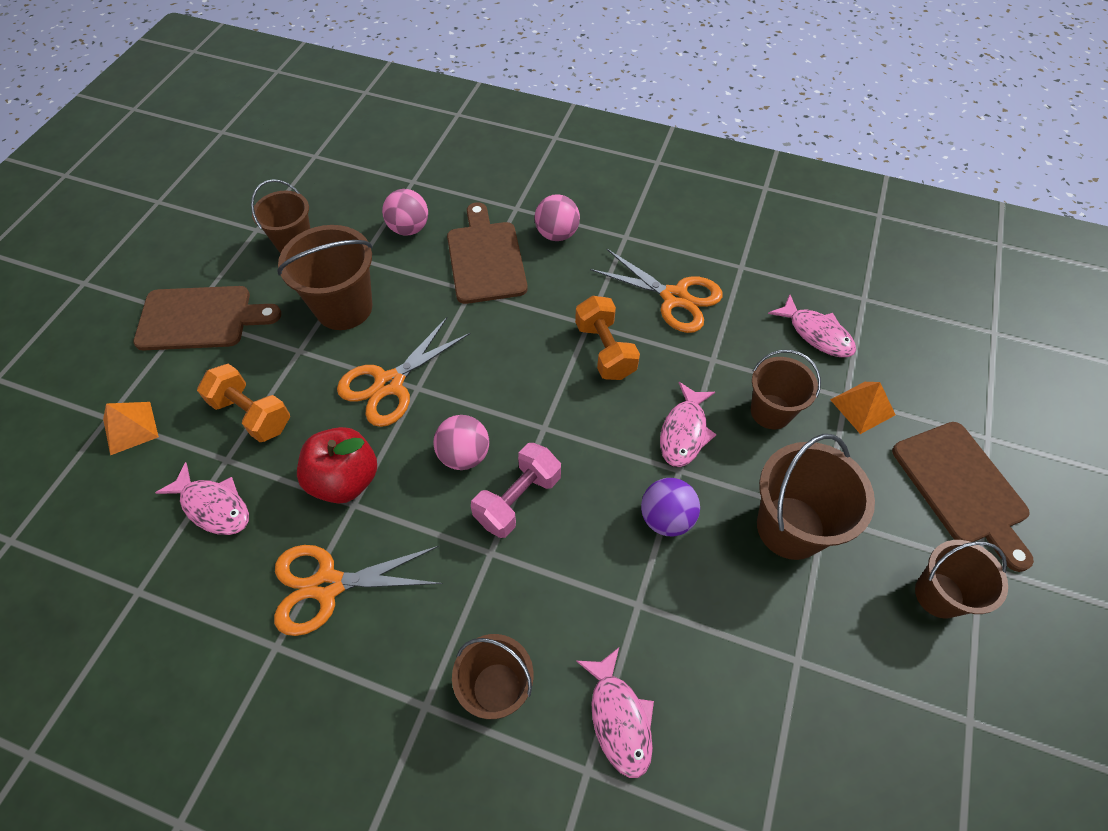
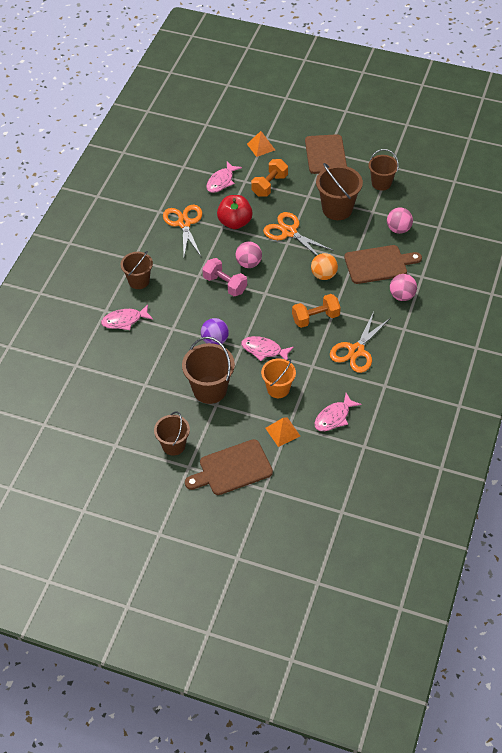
camera: 90 degrees right, 5 degrees down
brown bucket [751,350,821,429] -> orange bucket [261,359,296,398]
none -> orange ball [311,253,338,280]

